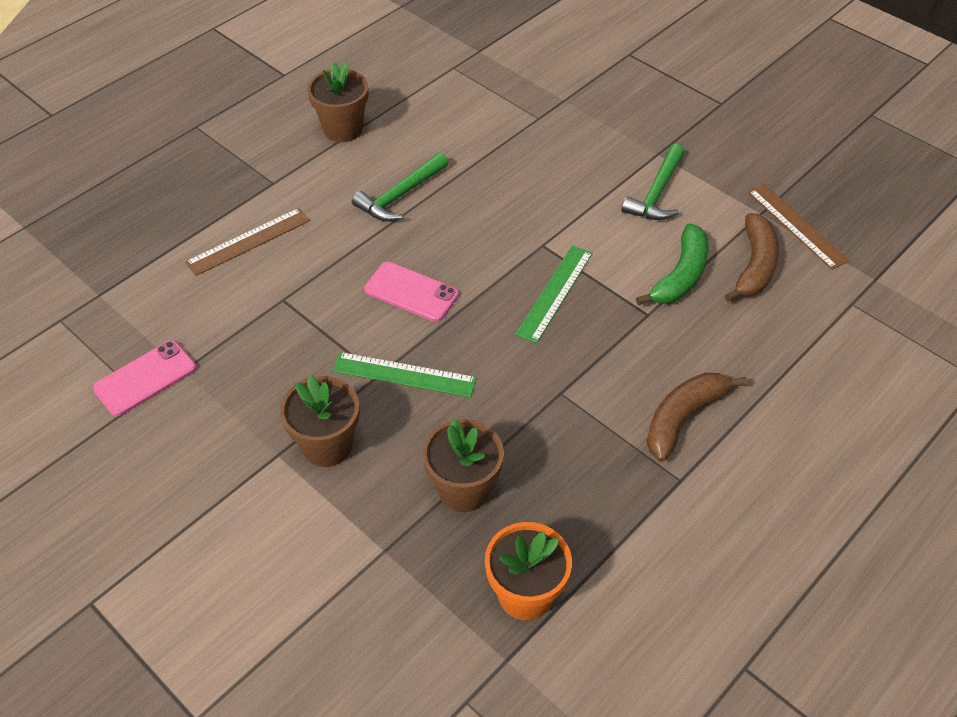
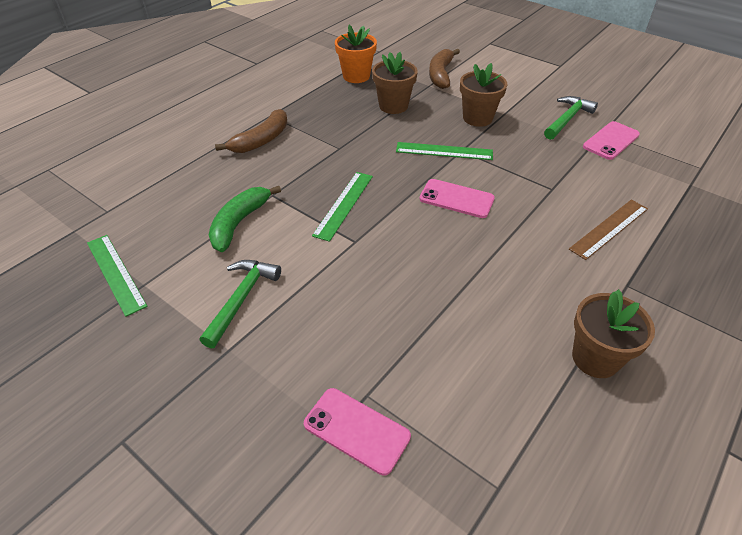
camera: 175 degrees right, 5 degrees down
green hammer [352,152,448,221] -> green hammer moved to [544,96,598,140]
brown banana [725,213,779,302] -> brown banana moved to [429,49,460,89]
brown ruler [748,184,849,270] -> green ruler [87,235,148,317]
none -> pink phone [304,388,411,476]

